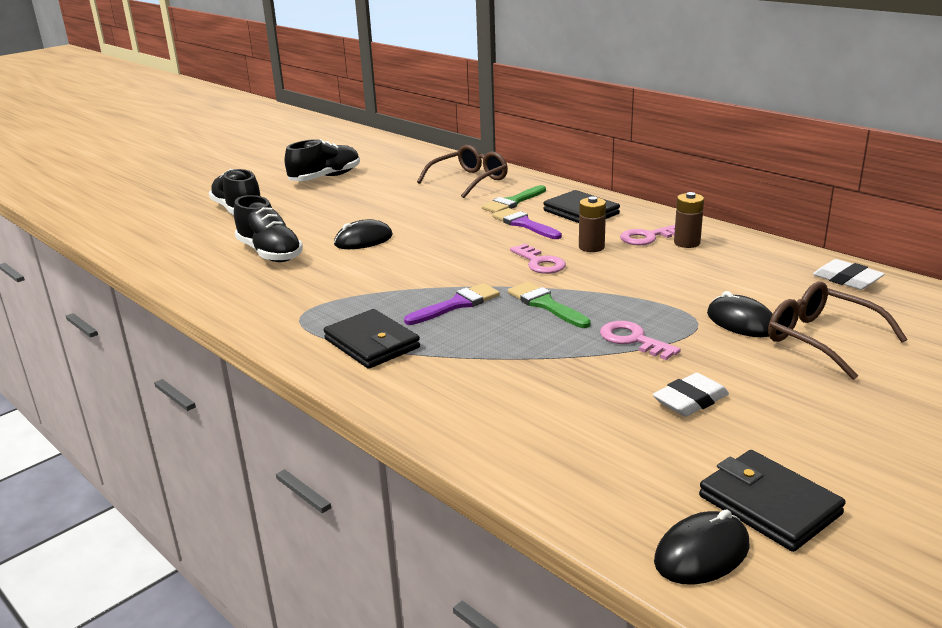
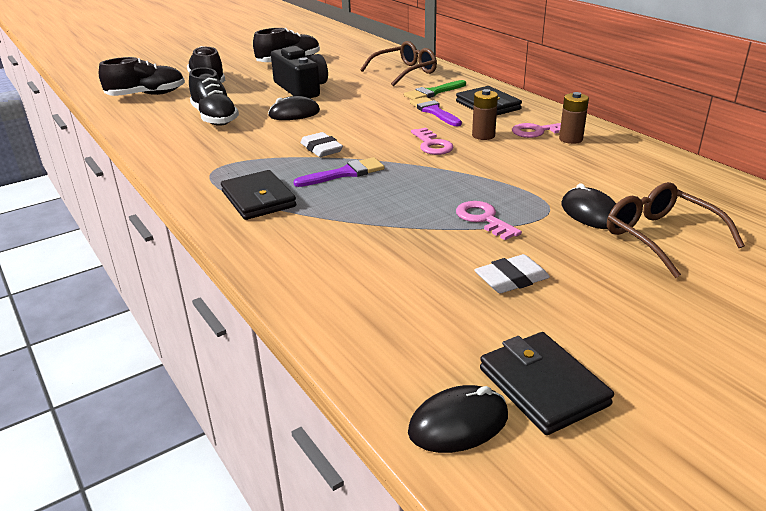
camera: 10 degrees right, 5 degrees up
green brush [508,282,591,328] -> none
white eraser [813,259,885,290] -> white eraser moved to [301,132,343,157]
none -> black shoe [99,57,185,96]
none -> black camera [271,46,328,98]

